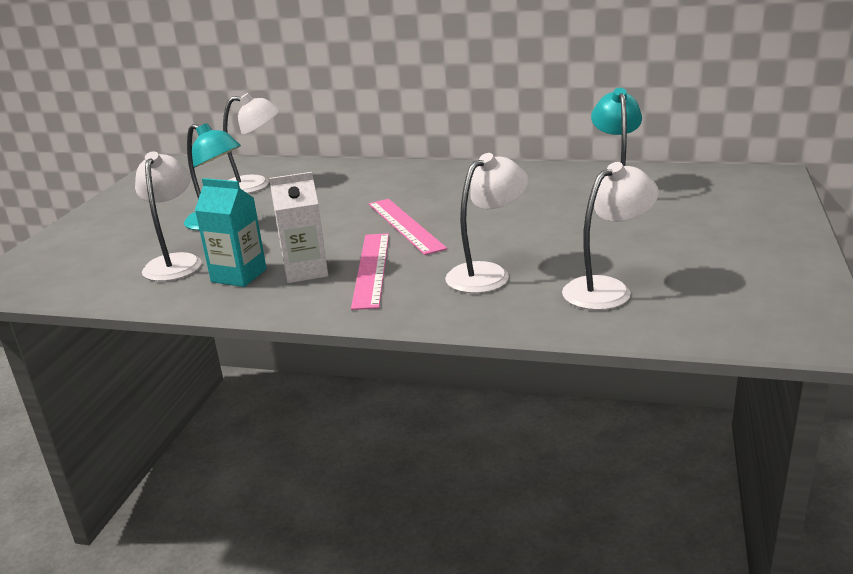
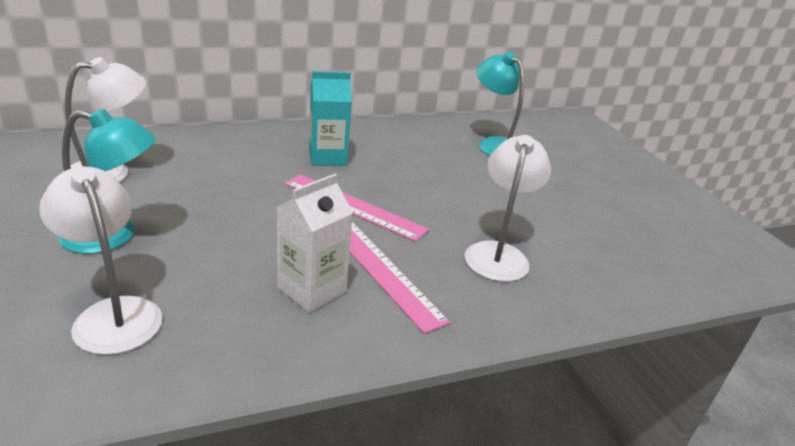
camera: 40 degrees left, 5 degrees up
turquoise carton [195,178,267,287] -> turquoise carton moved to [309,71,352,166]
white lamp [562,162,659,310] -> none

